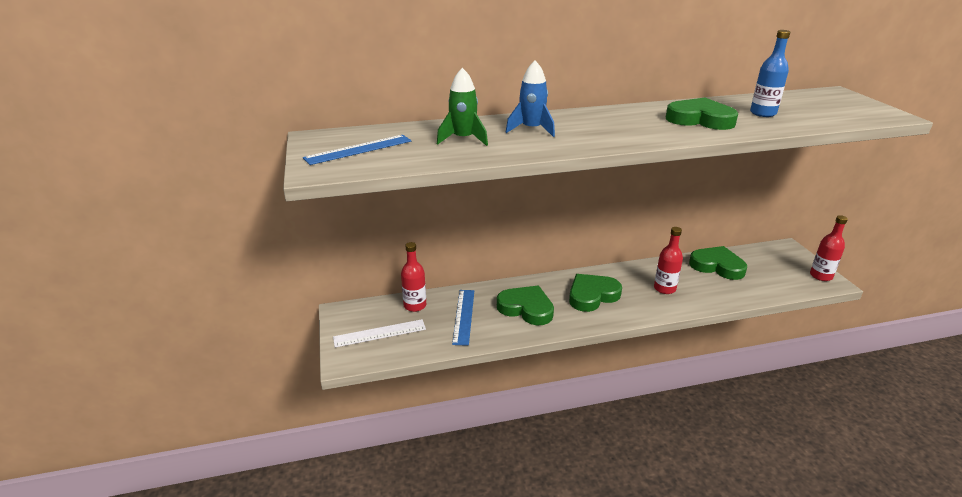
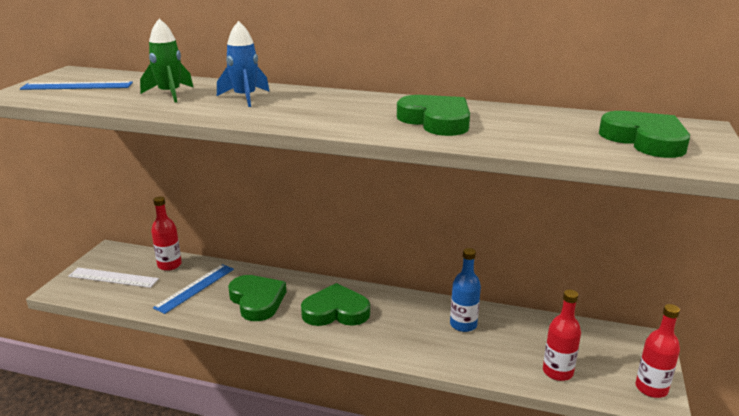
camera: 30 degrees right, 5 degrees down
red bottle [654,227,683,294] -> red bottle moved to [543,290,581,381]
green heart [689,246,747,280] -> green heart moved to [599,111,690,158]
blue bottle [750,30,790,117] -> blue bottle moved to [450,248,481,332]

